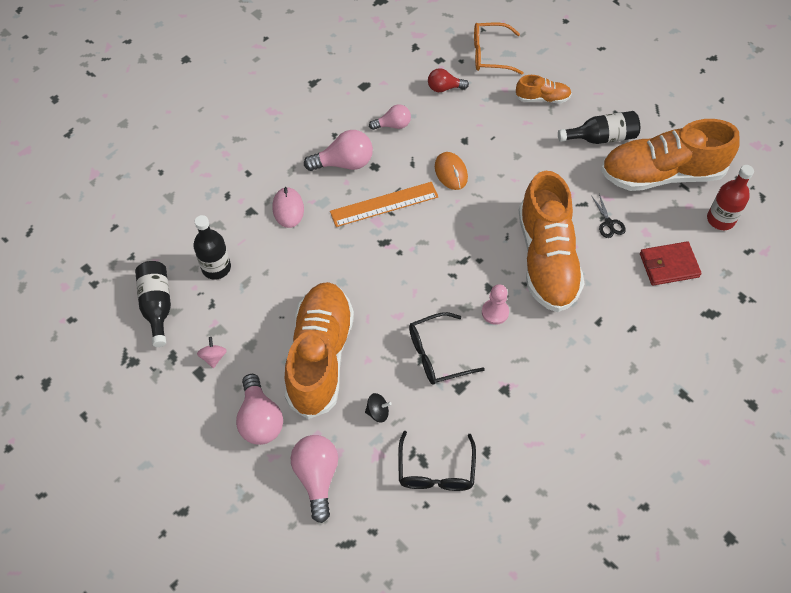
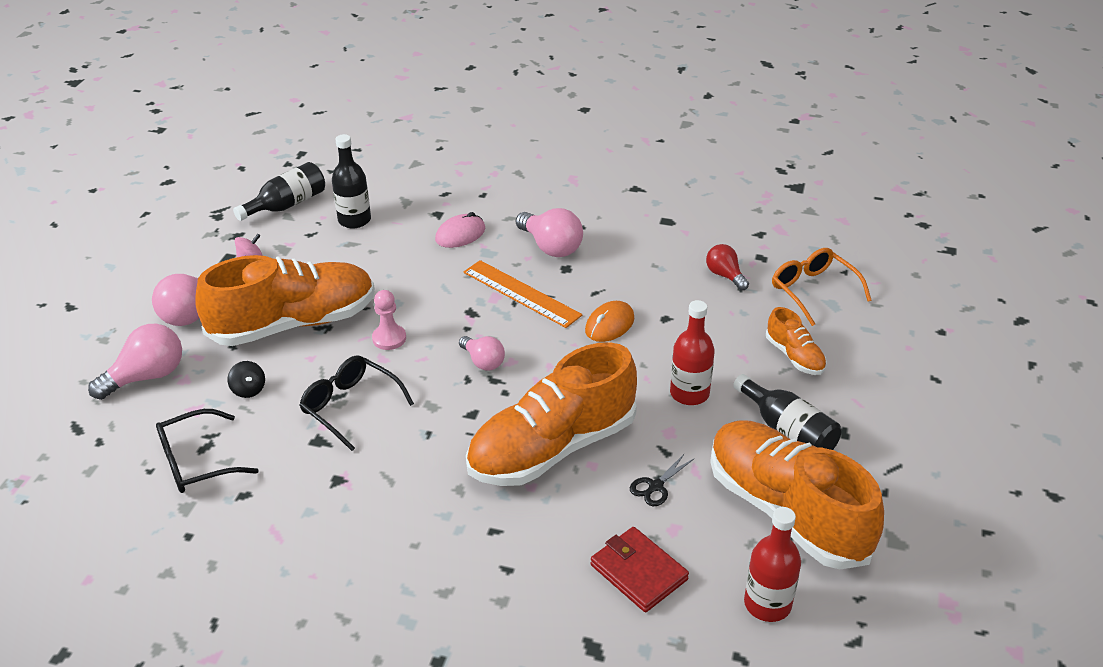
camera: 60 degrees right, 20 degrees down
pink light bulb [369,104,411,130] -> pink light bulb moved to [459,336,505,370]
pink pawn [482,284,509,325] -> pink pawn moved to [372,290,406,350]
none -> red bottle [670,300,715,405]

